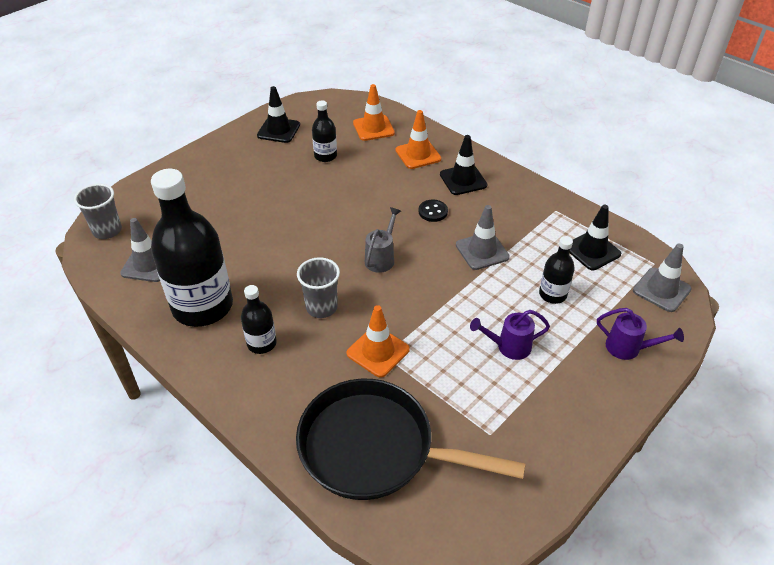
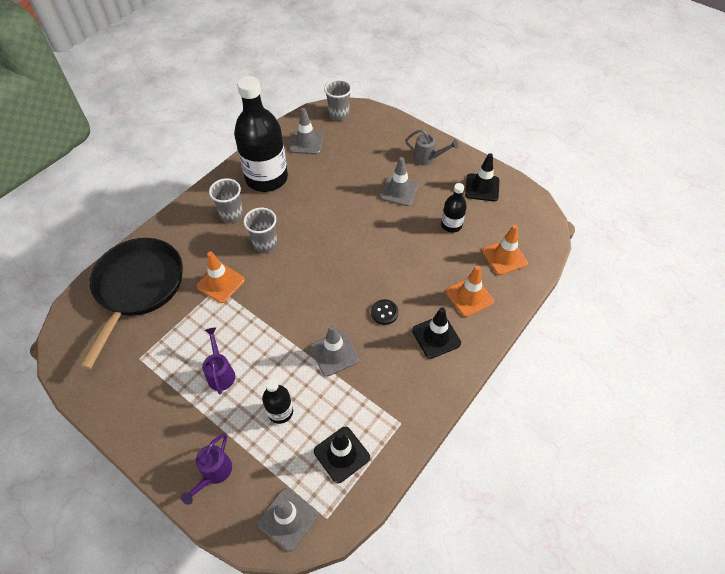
camera: 85 degrees right, 10 degrees up
black bottle [241,285,277,354] -> grey cup [209,178,243,223]
grey watering can [365,207,401,273] -> grey watering can moved to [405,129,458,166]
none -> grey traffic cone [380,157,418,206]

